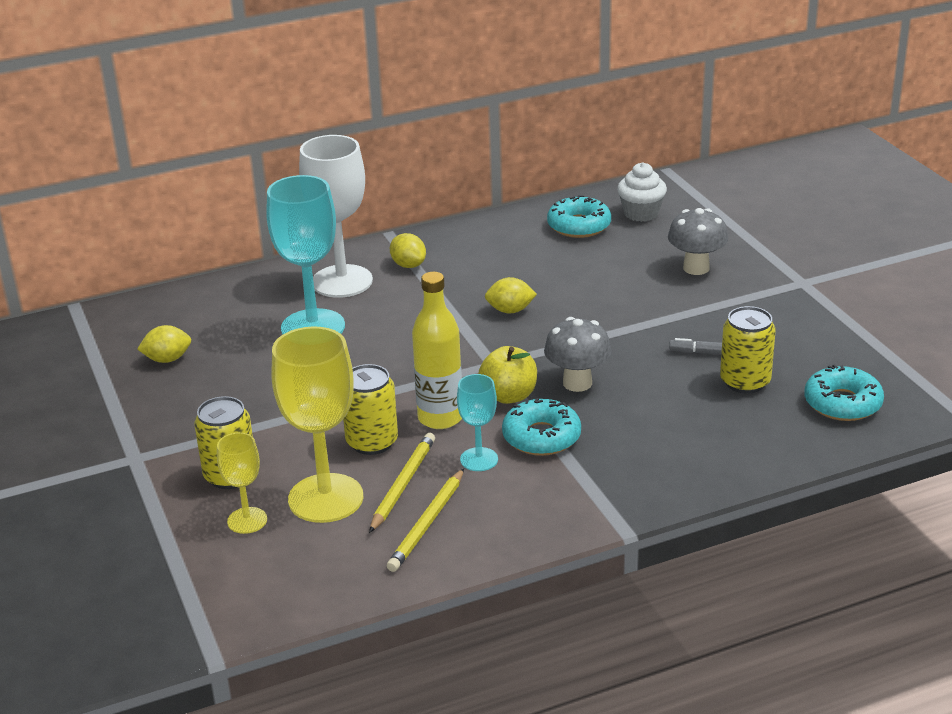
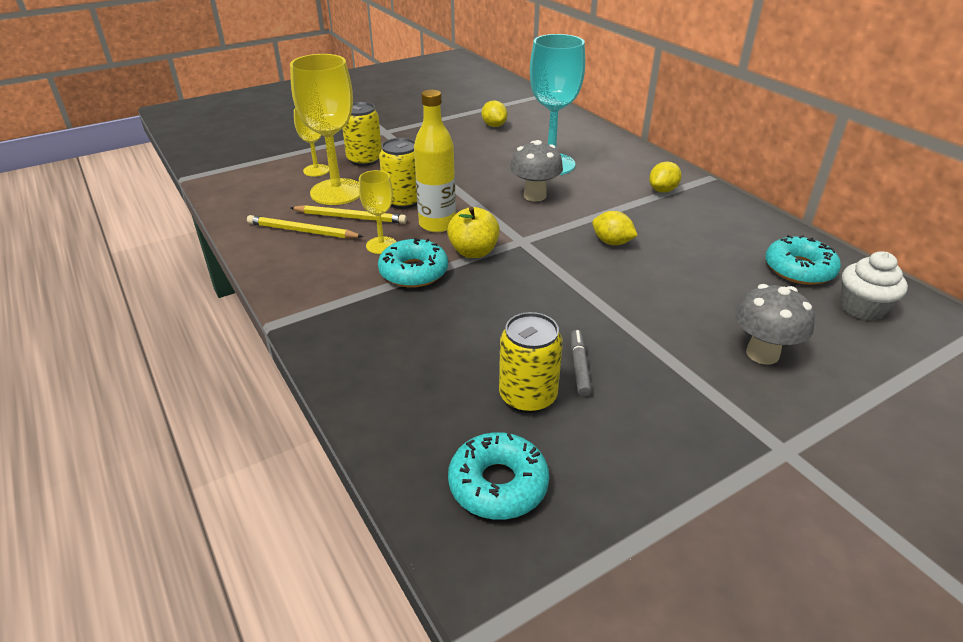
camera: 80 degrees right, 5 degrees up
white goblet [299,135,373,298] -> none
turquoise goblet [457,374,498,471] -> yellow goblet [359,170,397,254]
yellow lemon [485,277,537,313] -> yellow lemon turned 45 degrees counterclockwise [592,211,638,245]
grey mushroom [544,317,612,392] -> grey mushroom moved to [510,140,563,202]

